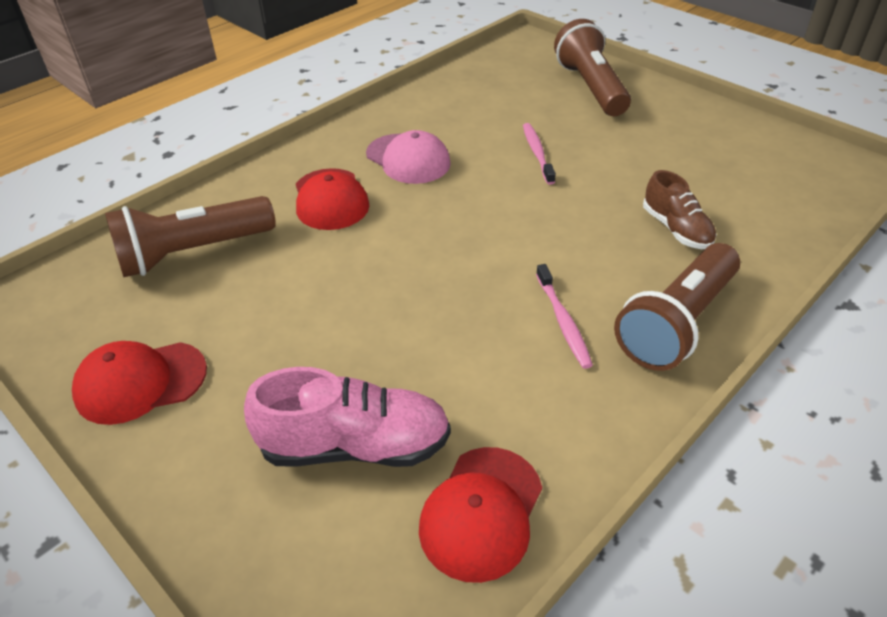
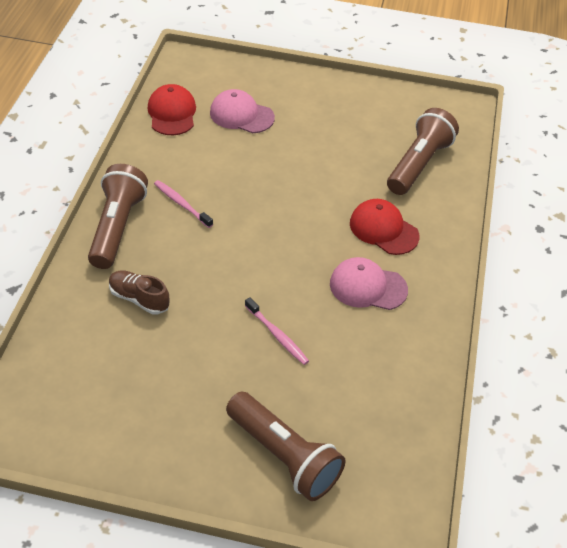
camera: 145 degrees right, 5 degrees up
red cap [72,341,207,425] -> none
pink shoe [244,367,451,467] -> pink cap [210,89,275,133]

